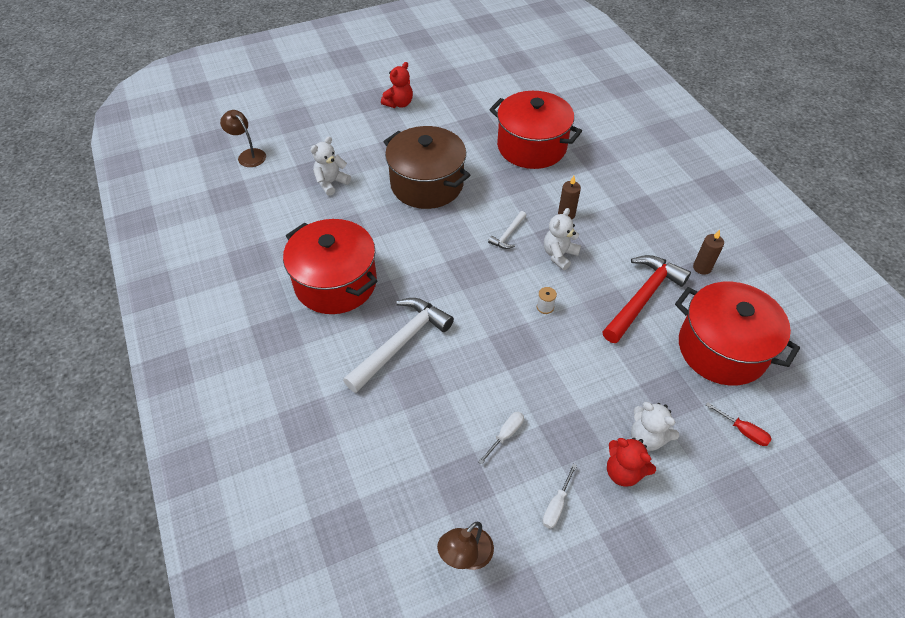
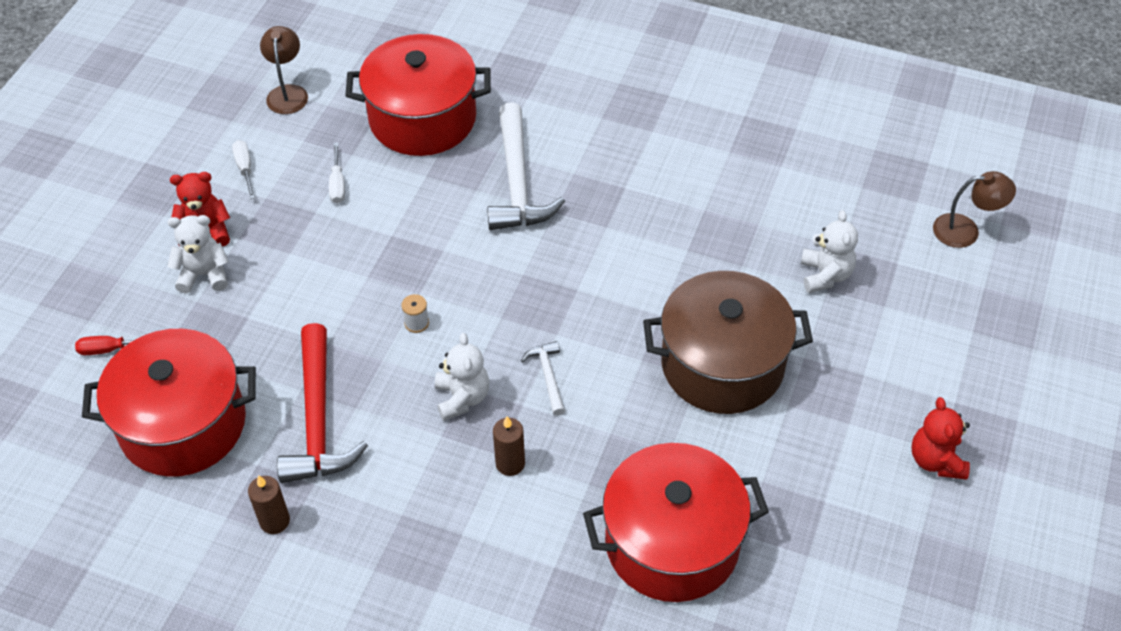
camera: 135 degrees right, 0 degrees up
red pot [283,219,377,314] -> red pot moved to [345,34,491,156]

